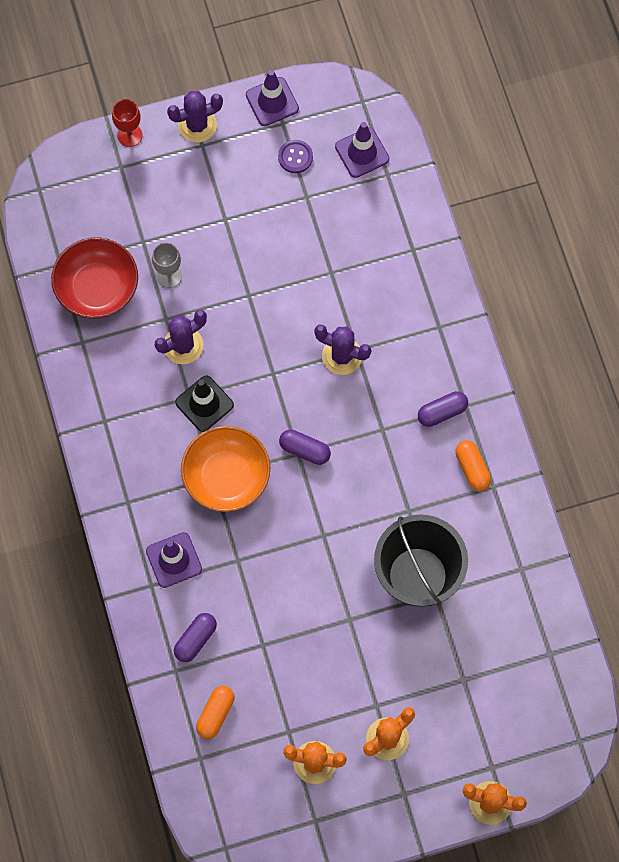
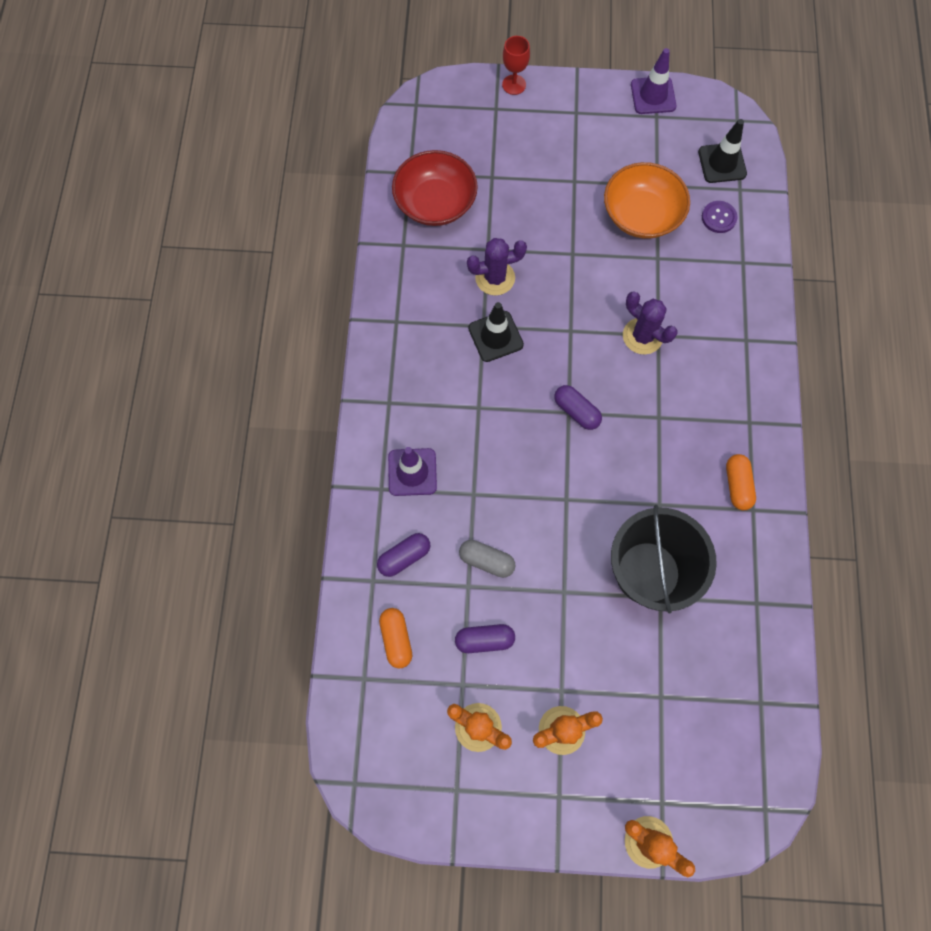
camera: 20 degrees right, 0 degrees up
grey goblet [152,242,182,288] -> none
purple cactus [167,91,223,142] -> none
orange bowl [181,426,270,512] -> orange bowl moved to [604,162,690,239]
orange capsule [196,686,235,739] -> orange capsule turned 60 degrees counterclockwise [379,608,412,669]
purple button [278,140,313,173] -> purple button moved to [702,201,738,233]
purple traffic cone [335,122,389,178] -> black traffic cone [698,119,747,183]
purple capsule [418,391,468,427] -> purple capsule moved to [455,624,515,653]
none -> grey capsule [459,540,515,578]

